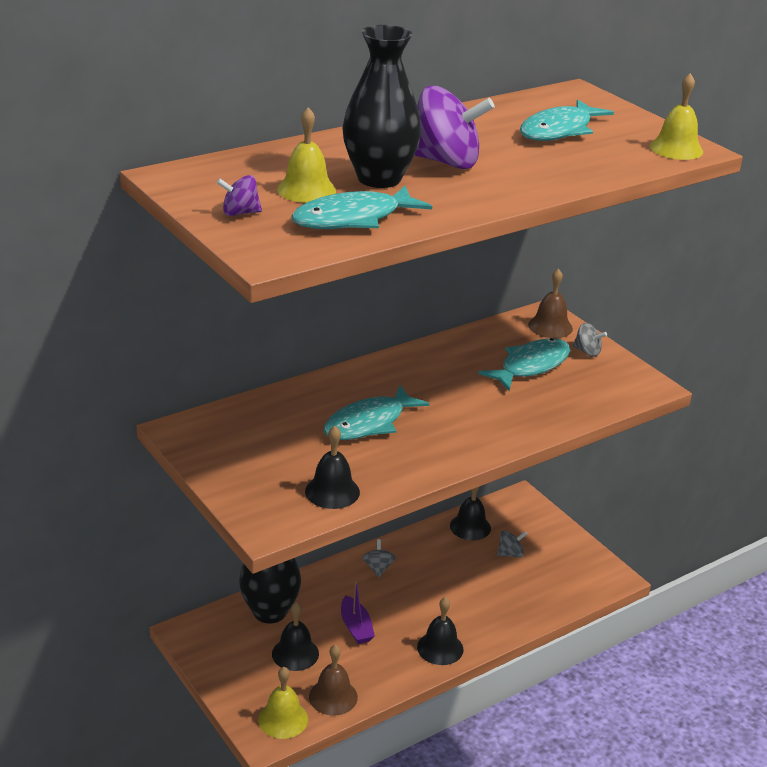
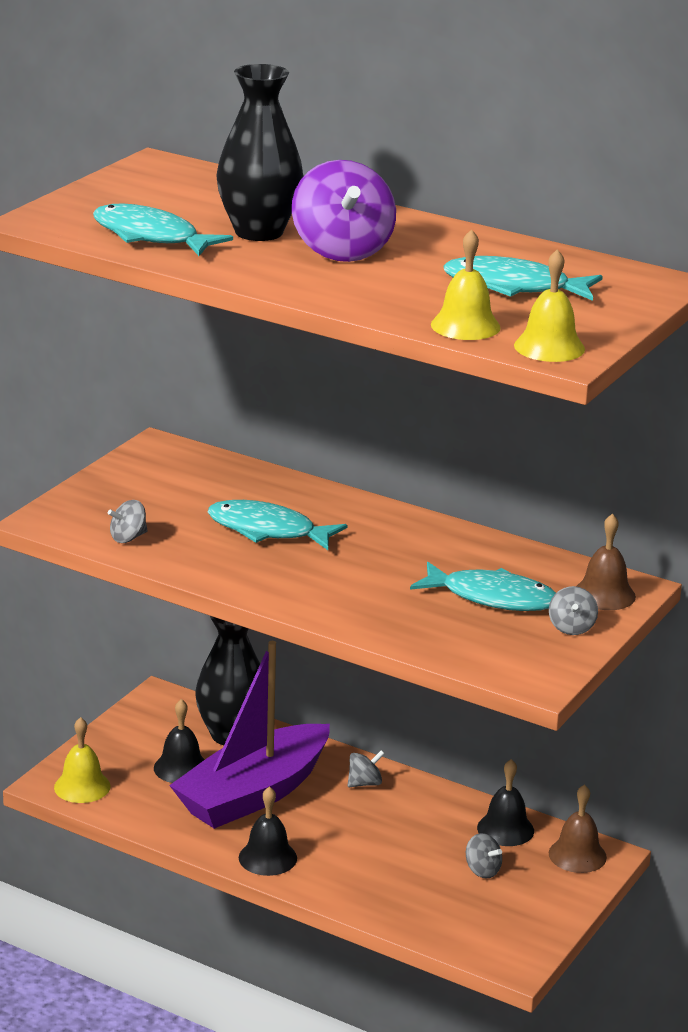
camera: 65 degrees right, 5 degrees down
purple spinning top [217,175,262,216] -> none
yellow bell [277,107,336,203] -> yellow bell moved to [431,229,500,340]
black bell [305,426,360,509] -> grey spinning top [108,500,147,543]
brown bell [309,645,358,716] -> brown bell moved to [549,784,607,873]
purple boat [341,580,375,644] -> purple boat [169,641,330,829], size x2.44

